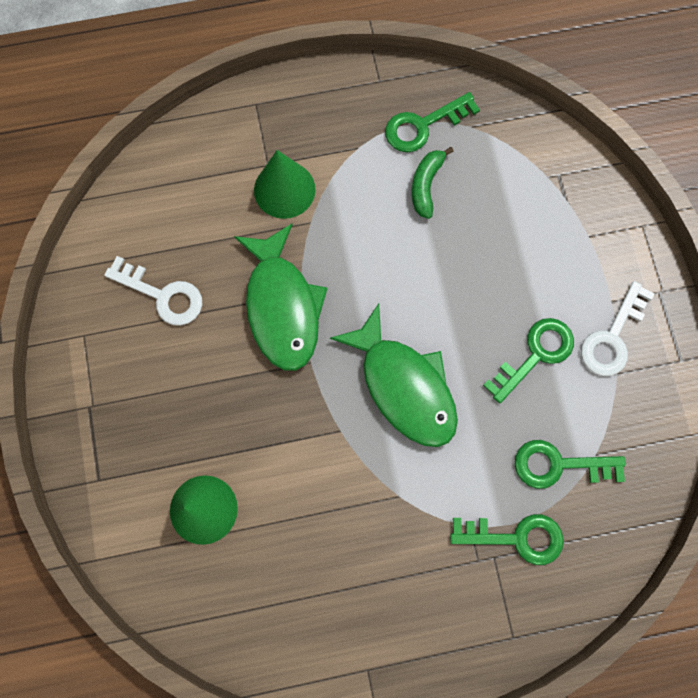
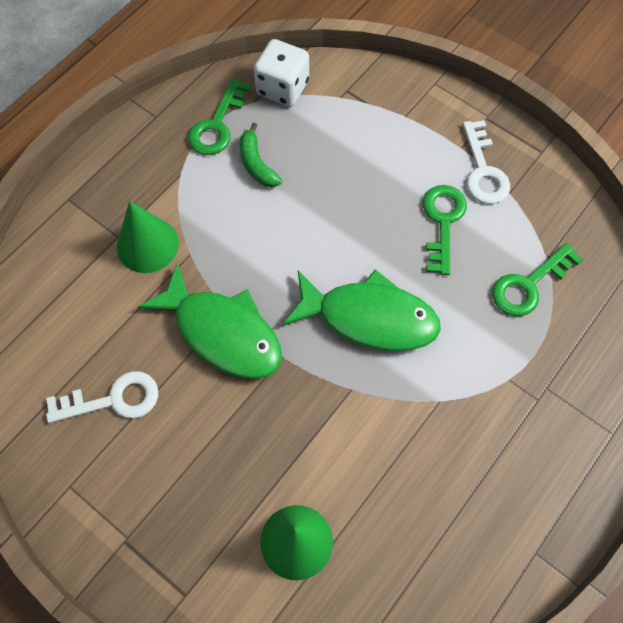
camera: 40 degrees left, 10 degrees down
green key [450,514,564,565] -> none
none -> white dice [254,39,309,107]

